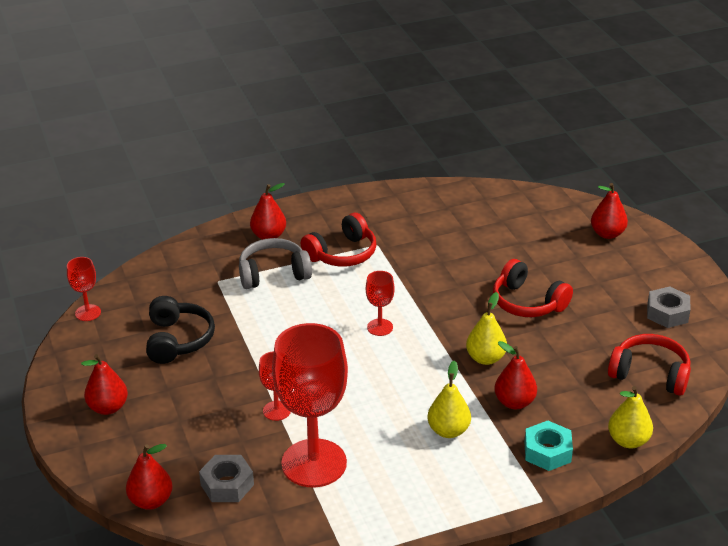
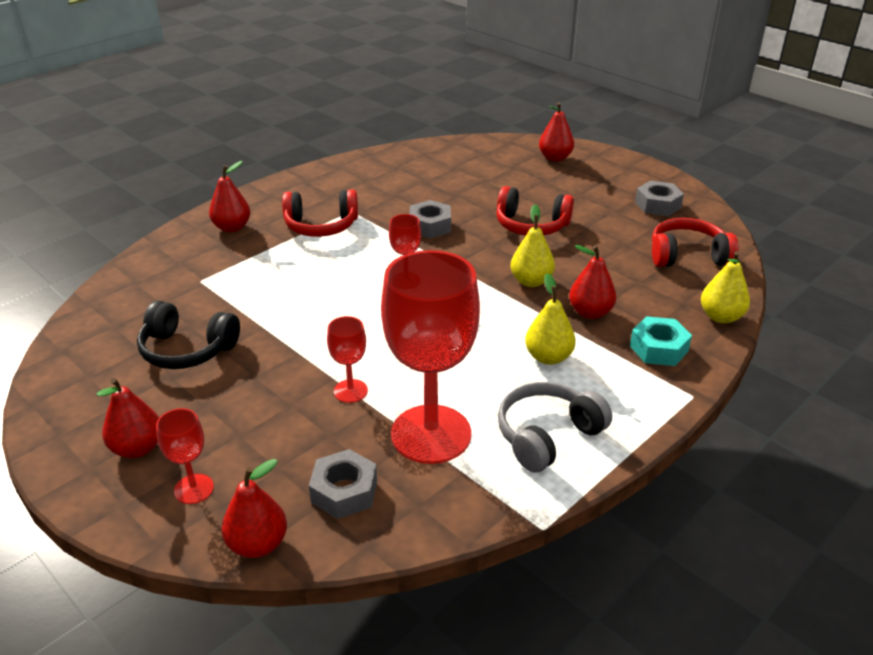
camera: 25 degrees left, 0 degrees up
red goblet [67,257,101,321] -> red goblet moved to [156,408,214,504]
black headphones [146,296,215,364] -> black headphones turned 135 degrees clockwise [137,301,240,369]
grey headphones [239,238,312,289] -> grey headphones moved to [498,382,612,473]
red headphones [301,213,376,267] -> red headphones turned 60 degrees clockwise [282,190,358,237]
none -> grey nut [410,200,451,239]

